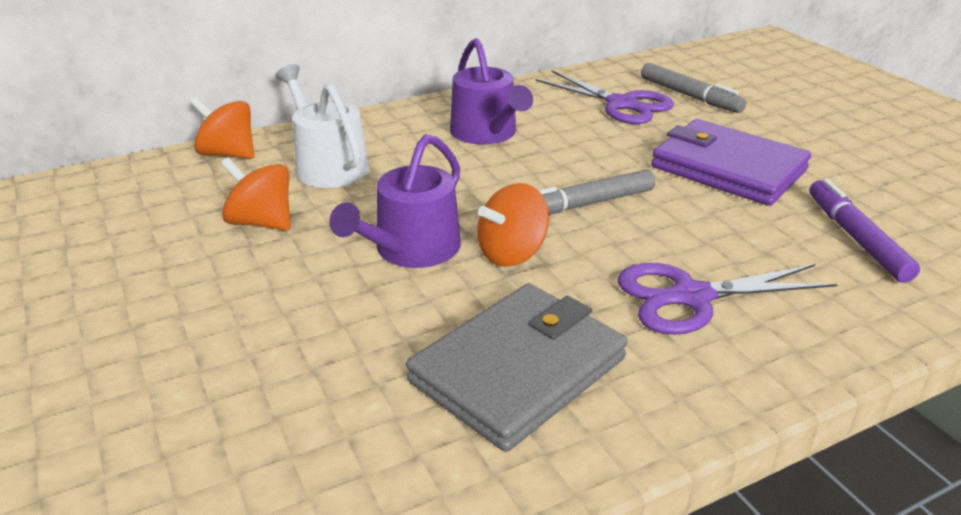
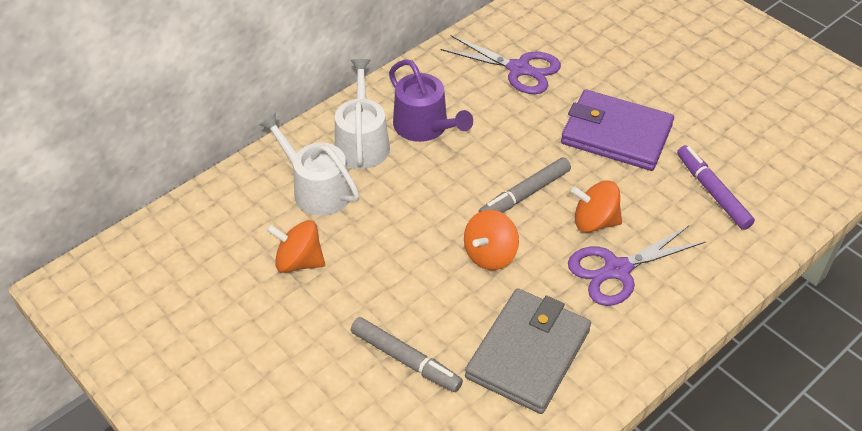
camera: 15 degrees left, 15 degrees up
orange spinning top [190,97,254,159] -> orange spinning top moved to [571,181,622,232]
purple watering can [329,134,461,268] -> none
grey marker [641,63,746,113] -> grey marker moved to [351,317,463,392]
none -> white watering can [335,59,390,169]

